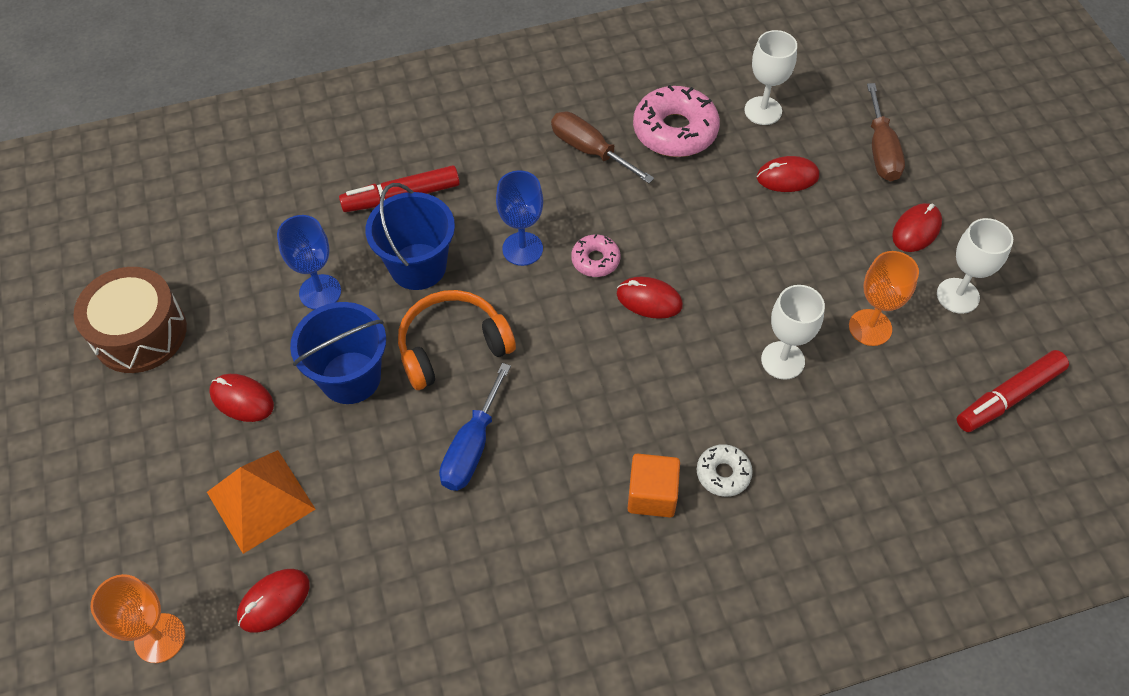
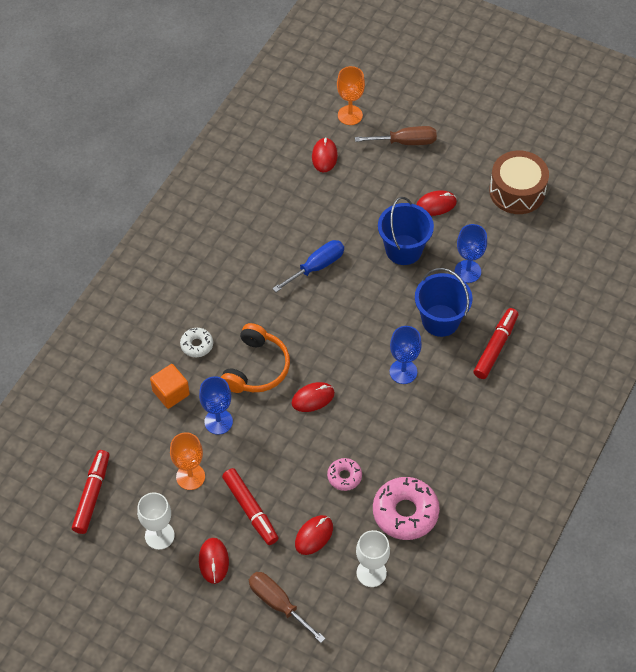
camera: 135 degrees right, 0 degrees up
orange pyramid [207,450,316,554] -> none
orange headphones [398,290,516,390] -> orange headphones moved to [221,323,290,393]
blue screwdriver [439,363,511,491] -> blue screwdriver turned 75 degrees clockwise [272,240,344,292]
brown screwdriver [551,112,654,183] -> brown screwdriver moved to [355,126,437,145]
pink donut [571,234,620,277] -> pink donut moved to [327,458,362,491]
orange cube [627,453,680,518] -> orange cube moved to [150,364,190,409]
white goblet [761,285,825,380] -> blue goblet [199,376,233,435]
none -> red marker [222,468,279,545]

